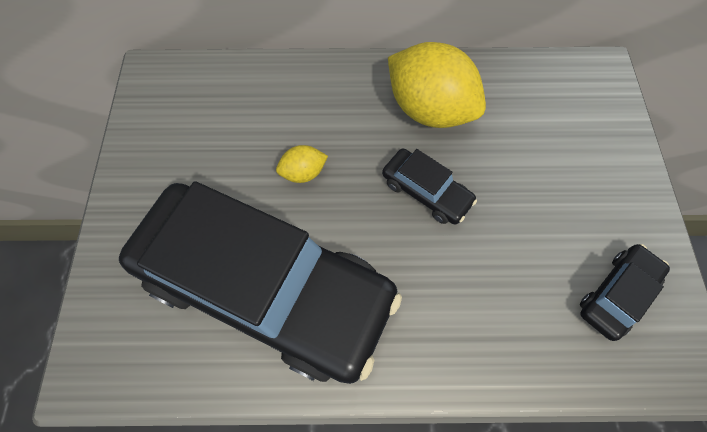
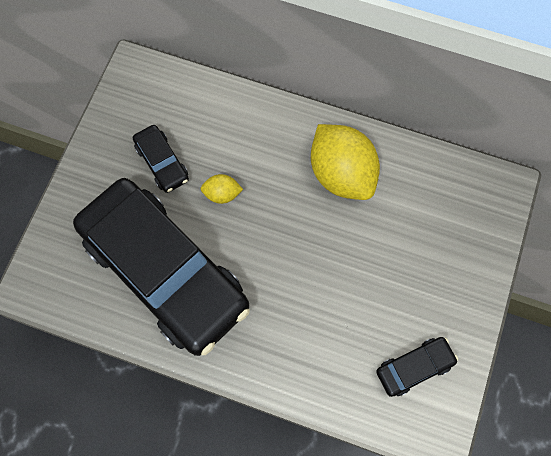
camera: 20 degrees right, 5 degrees up
black car [382,148,477,225] -> black car moved to [133,125,189,193]

